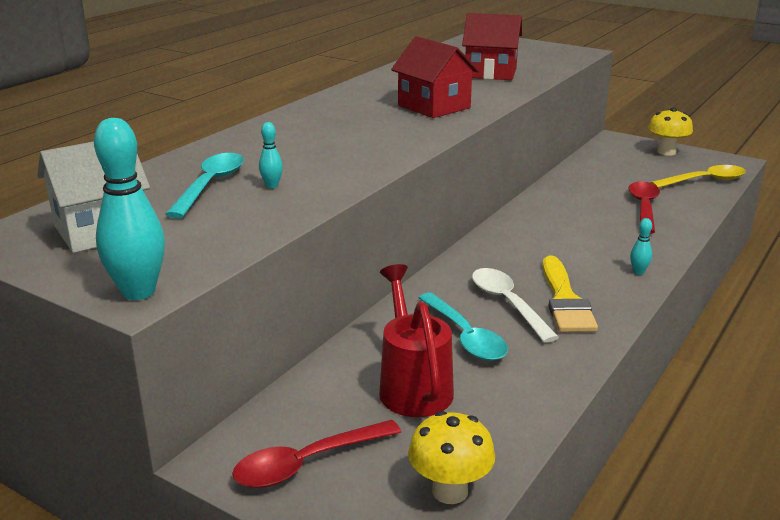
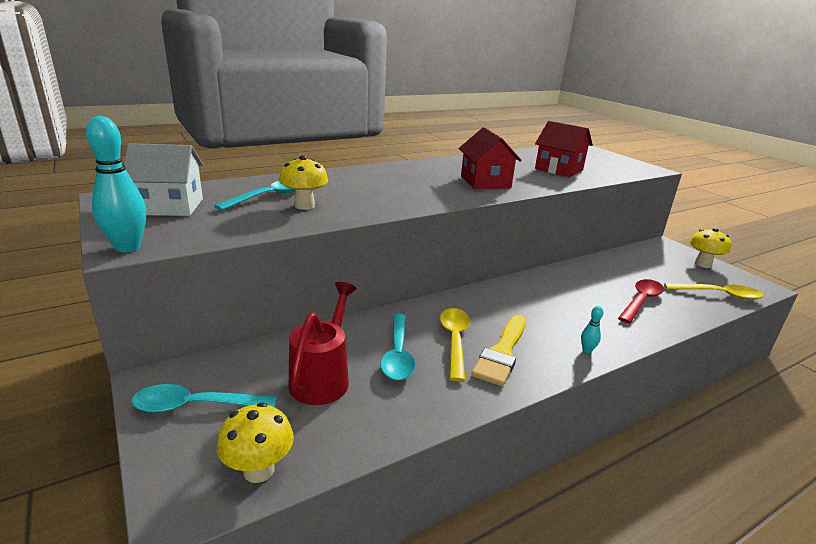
camera: 25 degrees right, 0 degrees up
red spoon [232,420,401,488] -> turquoise spoon [131,384,277,413]
turquoise bowling pin [259,122,283,188] -> yellow mushroom [279,156,328,210]
white spoon [472,268,559,343] -> yellow spoon [440,308,470,382]

